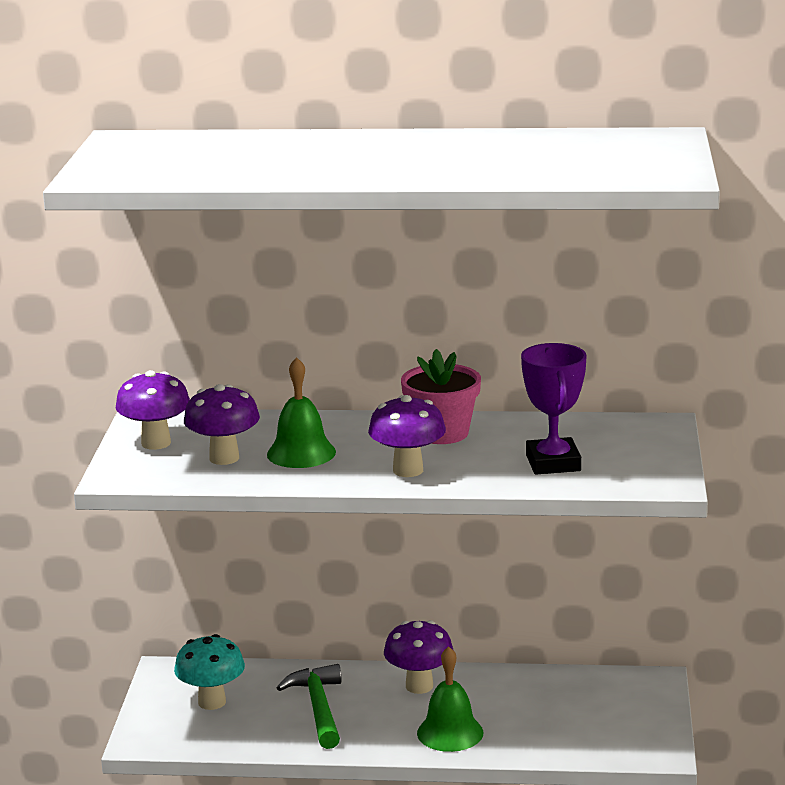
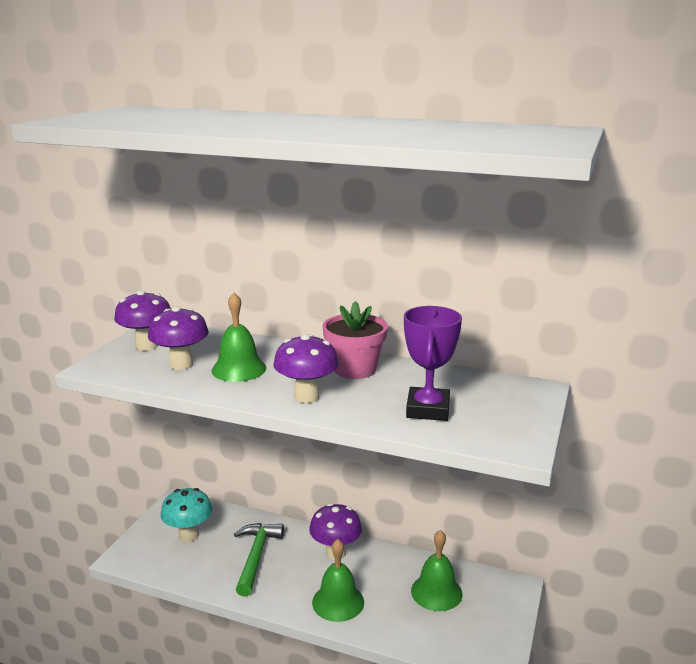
camera: 15 degrees right, 0 degrees up
none -> green bell [411,530,462,611]

